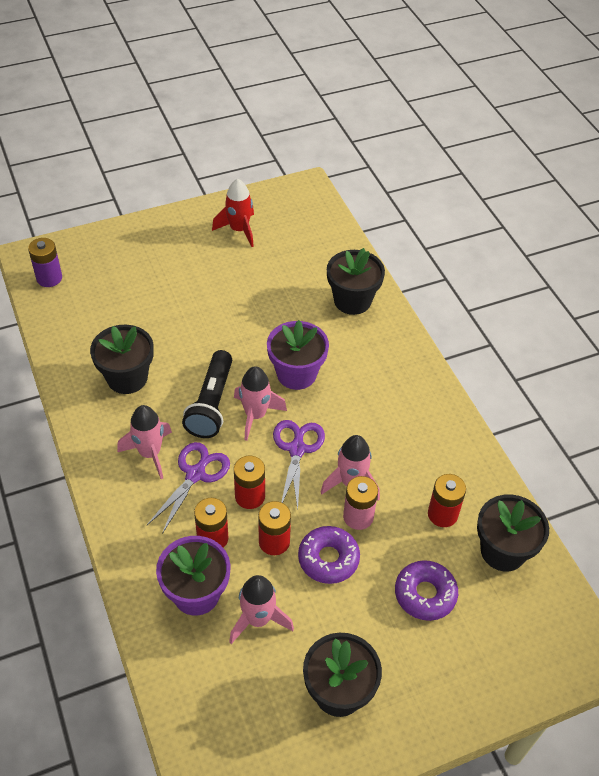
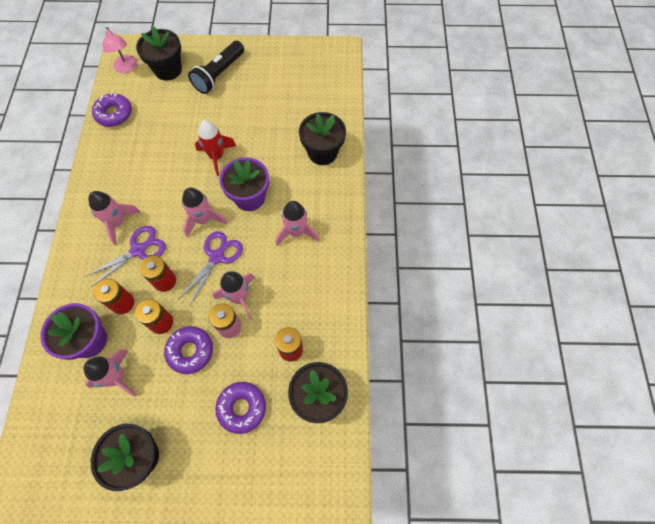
camera: 25 degrees right, 15 degrees up
purple battery [28,238,62,287] -> pink lamp [103,27,137,73]
black flower pot [90,325,154,394] -> black flower pot moved to [136,27,182,81]
black flashlight [182,350,232,438] -> black flashlight moved to [188,41,244,94]
red rocket [212,179,254,247] -> red rocket moved to [195,120,236,176]
none -> purple donut [92,92,132,127]
none -> pink rocket [276,201,319,246]

